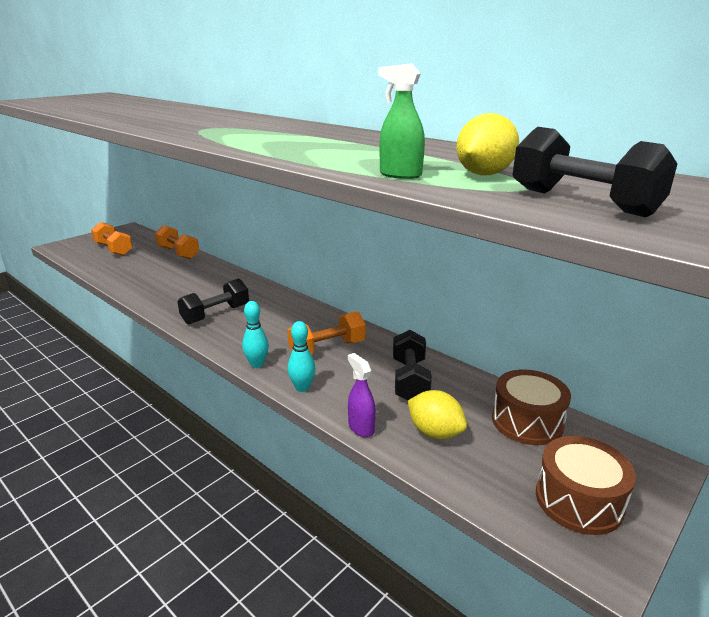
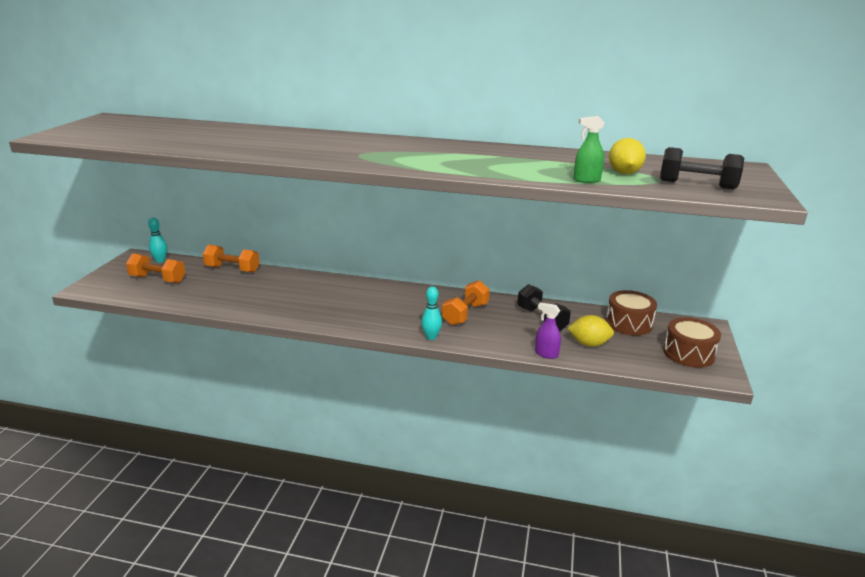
camera: 30 degrees left, 0 degrees up
black dumbbell [177,278,249,324] -> none
turquoise bowling pin [287,321,316,392] -> turquoise bowling pin moved to [148,217,167,263]

